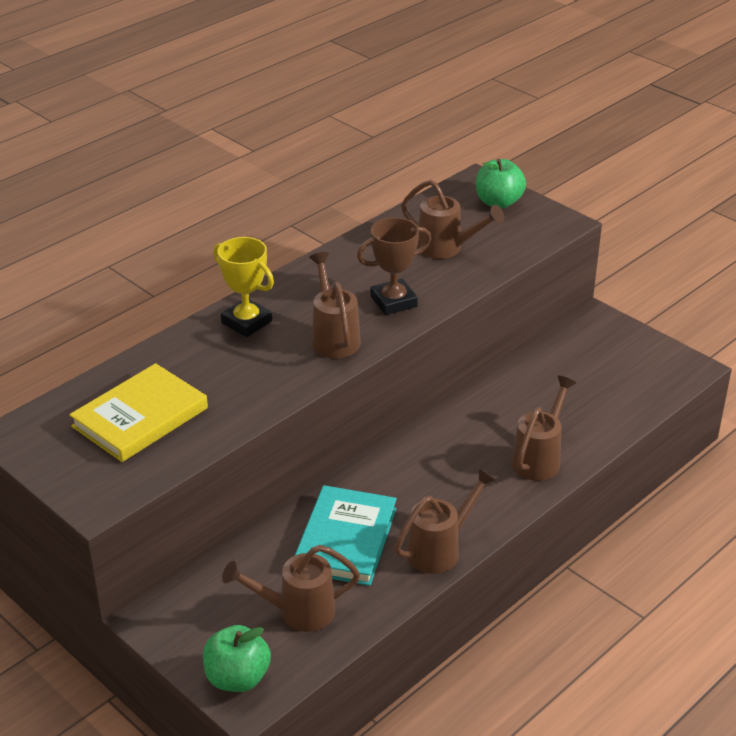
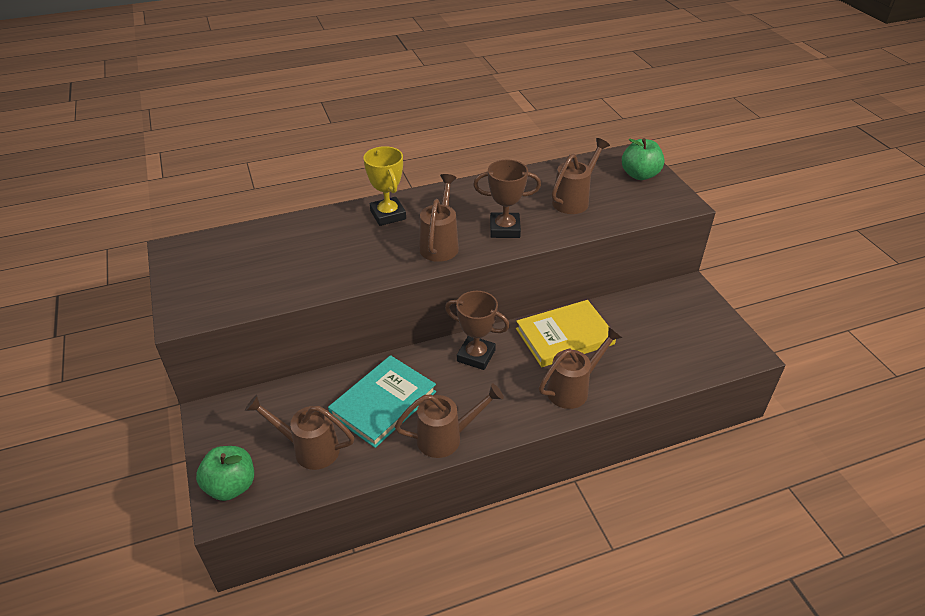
camera: 25 degrees right, 5 degrees up
yellow book [69,363,208,462] -> yellow book moved to [516,300,616,367]
brown watering can [401,180,504,259] -> brown watering can turned 105 degrees counterclockwise [552,138,610,214]
none -> brown trophy [445,291,510,370]

